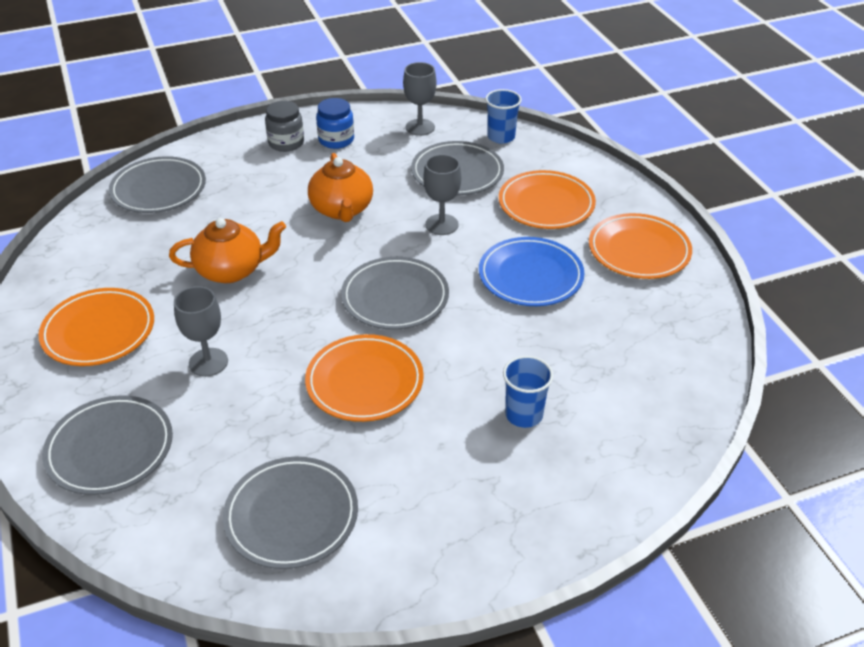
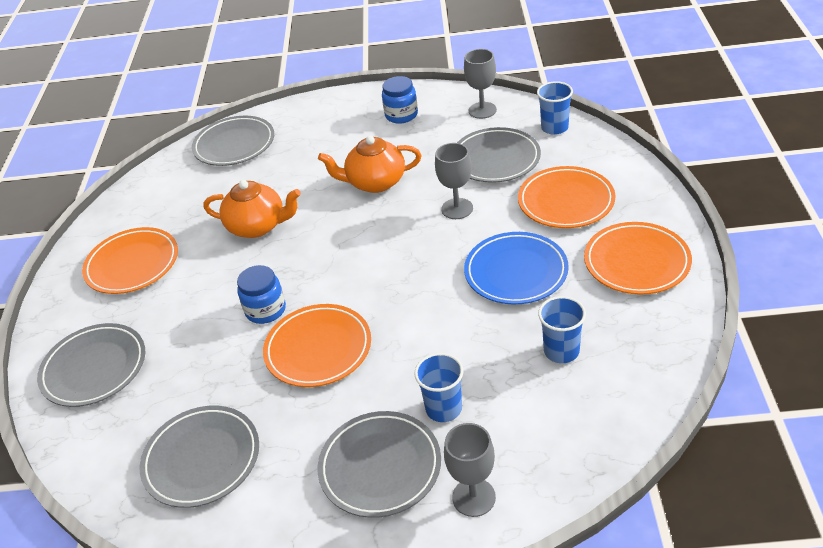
camera: 25 degrees right, 0 degrees up
grey goblet [174,286,228,377] -> grey goblet moved to [444,423,496,517]
grey jar [265,101,304,152] -> none
orange teapot [308,153,373,222] -> orange teapot turned 75 degrees clockwise [318,135,421,193]
grey plate [341,257,449,330] -> grey plate moved to [317,411,441,518]
none -> blue jar [237,265,286,324]
none -> blue cup [538,296,586,363]

